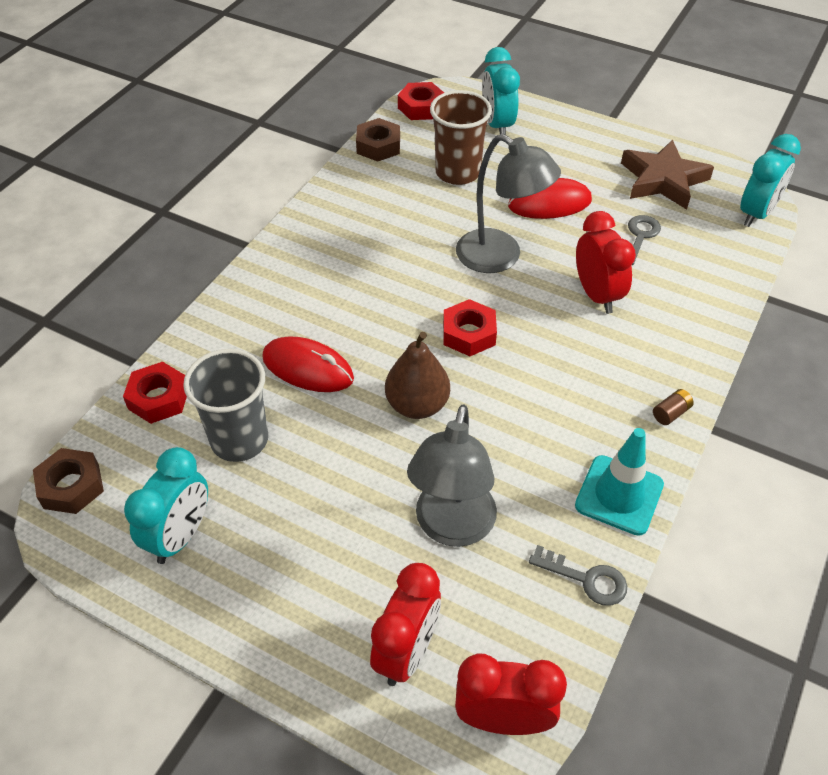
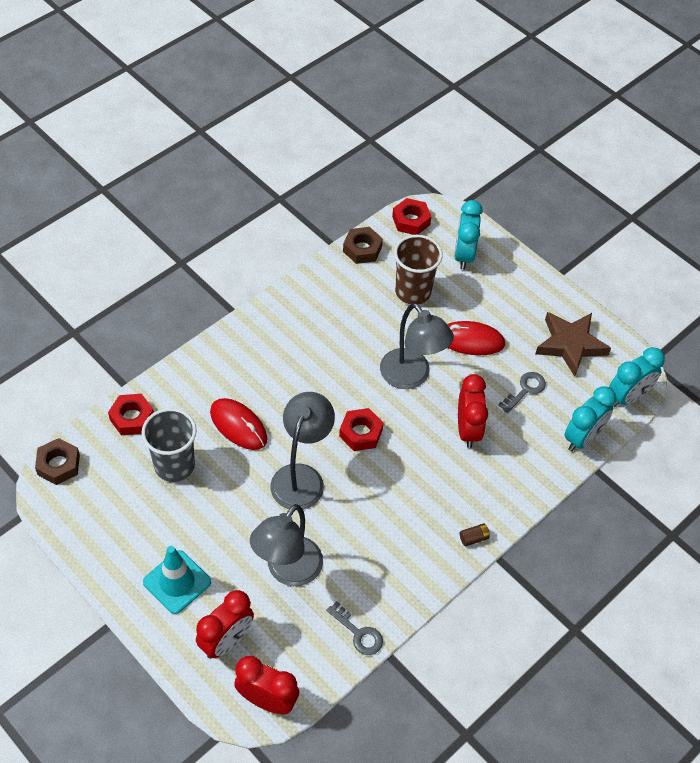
camera: 15 degrees right, 5 degrees up
turquoise clock [124,447,208,564] -> turquoise clock moved to [565,386,616,452]
brown pear [385,332,450,419] -> grey lamp [270,392,335,510]
turquoise traffic cone [575,428,664,536] -> turquoise traffic cone moved to [143,546,211,614]

